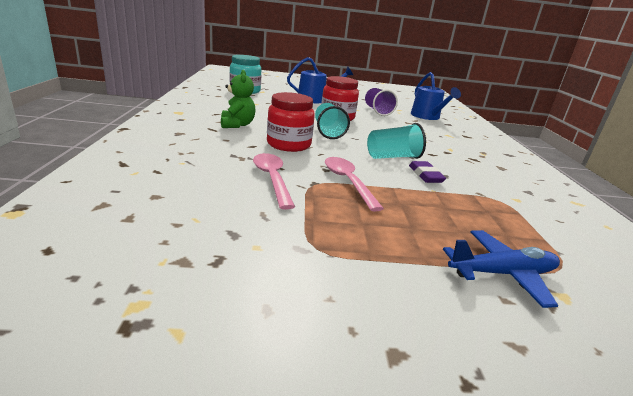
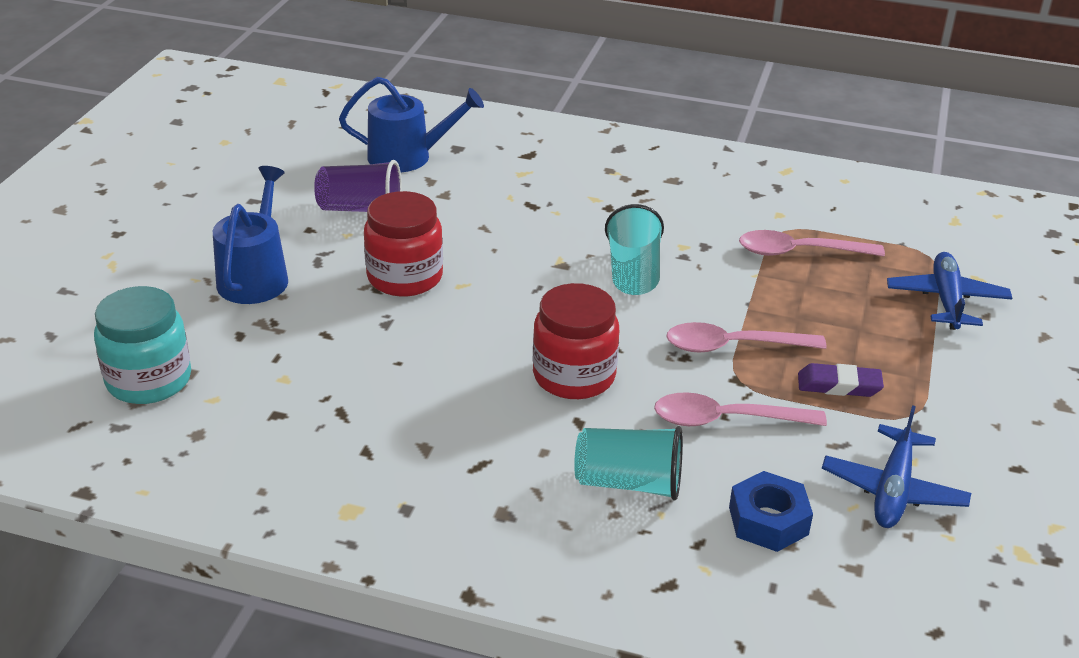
camera: 70 degrees left, 10 degrees up
green teddy bear [221,70,256,128] -> none
turquoise cup [315,103,350,139] -> turquoise cup moved to [574,426,683,501]
purple eraser [409,161,446,183] -> purple eraser moved to [798,363,884,397]
none -> blue nut [729,471,813,552]
none -> pink spoon [739,230,885,256]
none -> blue plane [822,405,971,528]

